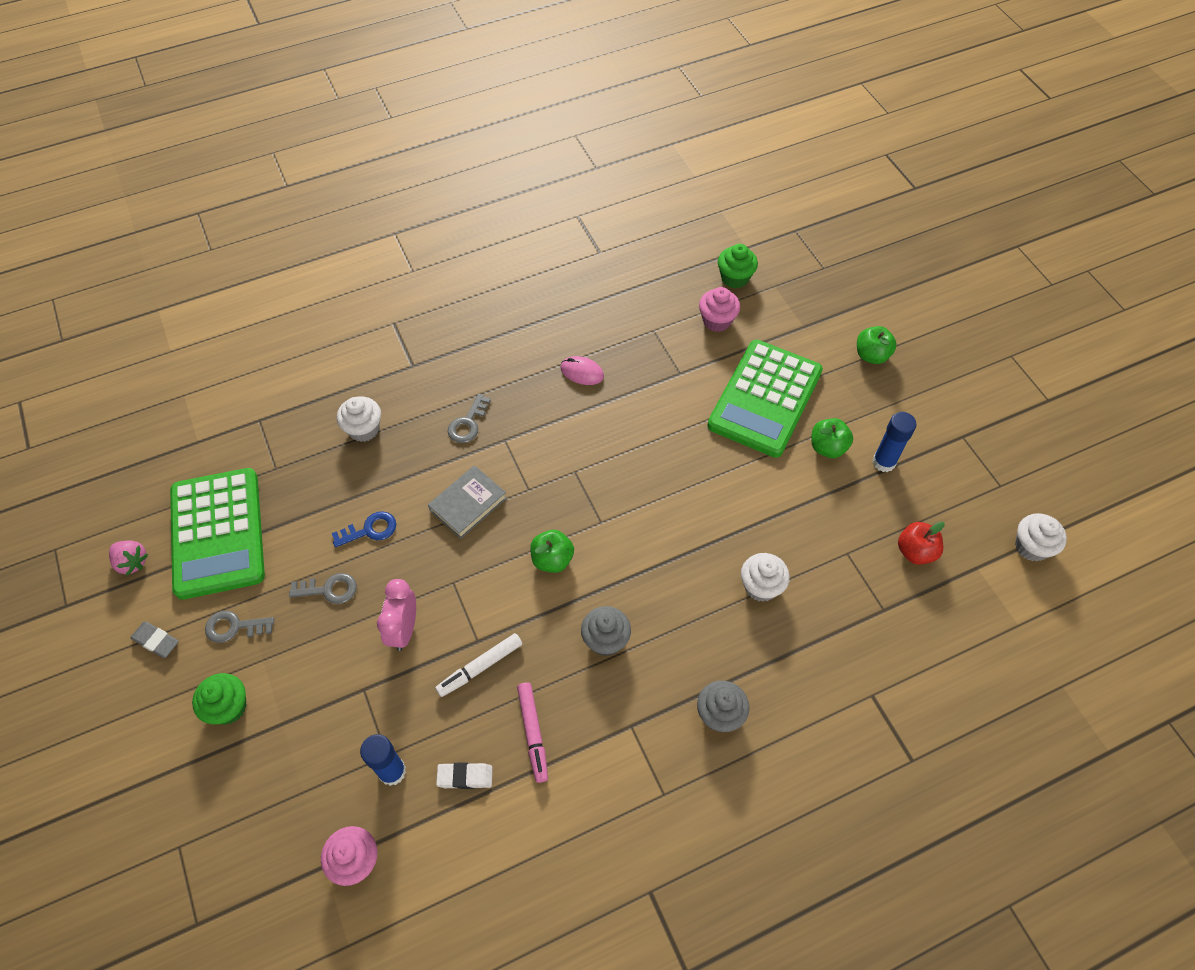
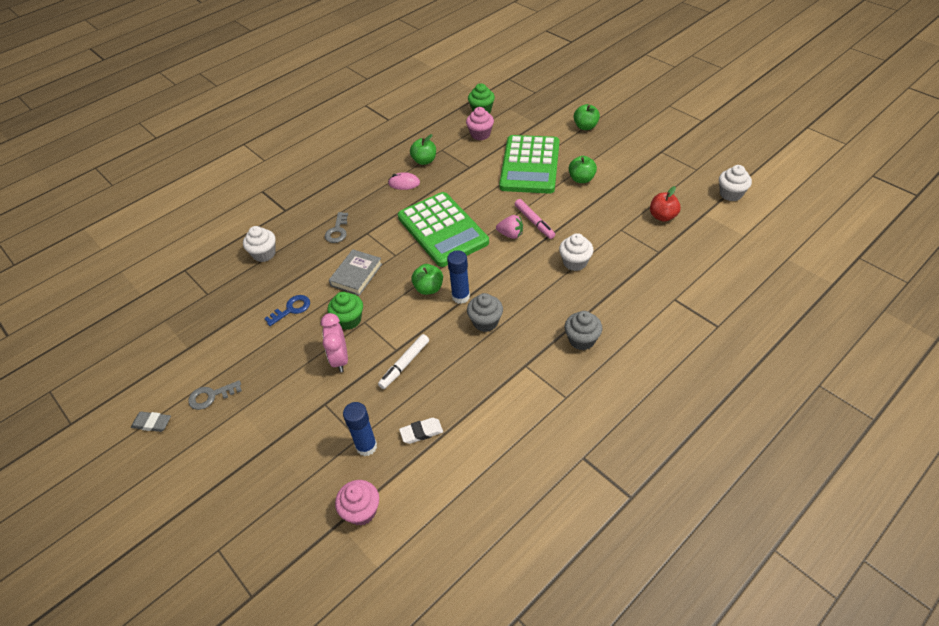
camera: 15 degrees left, 10 degrees down
pink strawberry [109,540,148,576] -> pink strawberry moved to [496,215,523,239]
green calculator [170,468,265,600] -> green calculator moved to [398,192,489,267]
green cupcake [192,673,246,725] -> green cupcake moved to [328,292,363,330]
grey key [289,573,357,604] -> none
pink marker [517,682,548,783] -> pink marker moved to [515,199,555,239]
blue glue stick [872,412,917,472] -> blue glue stick moved to [447,250,470,304]
none -> green apple [410,134,436,165]

